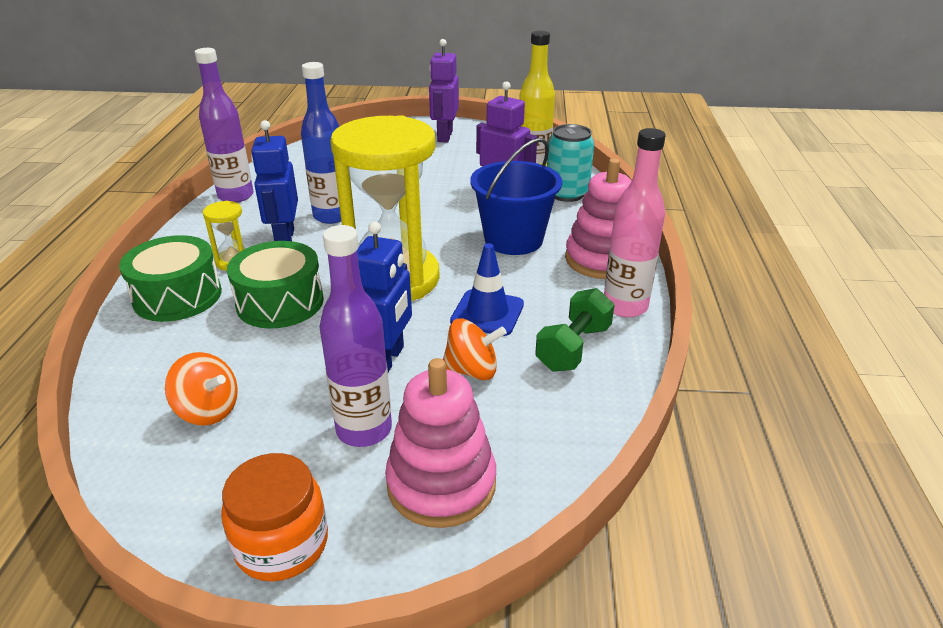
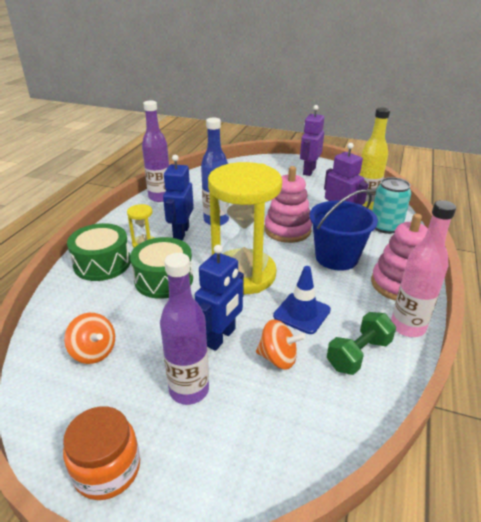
camera: 15 degrees right, 0 degrees up
pink stacking toy [385,358,496,528] -> pink stacking toy moved to [264,166,312,243]

